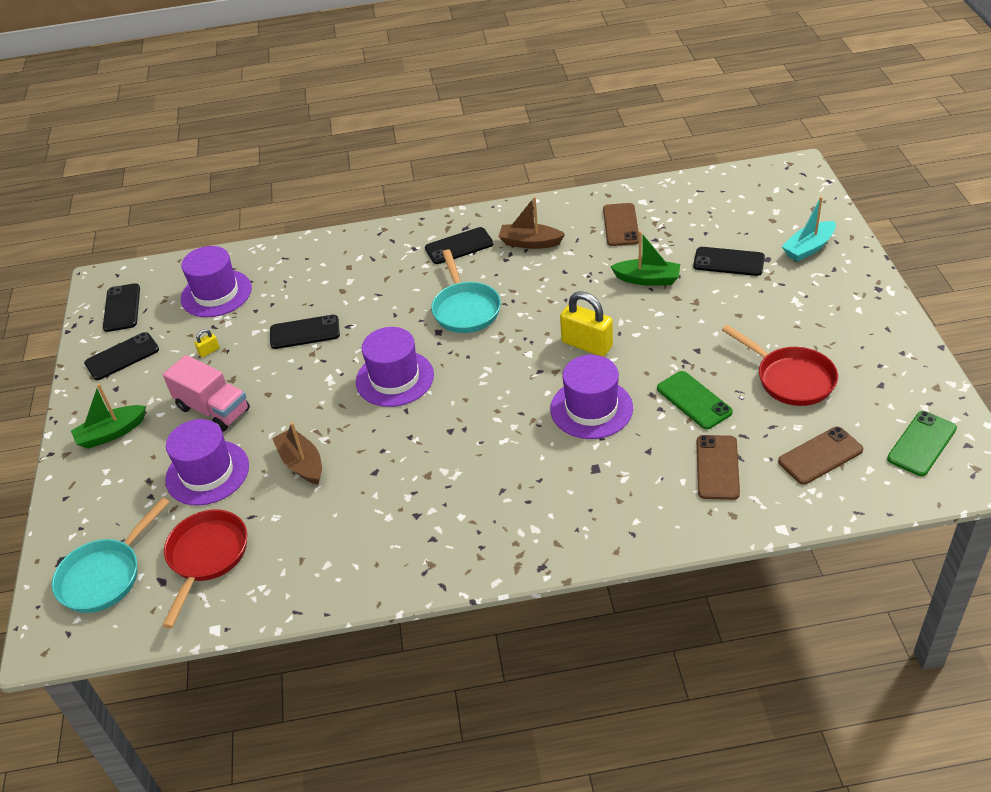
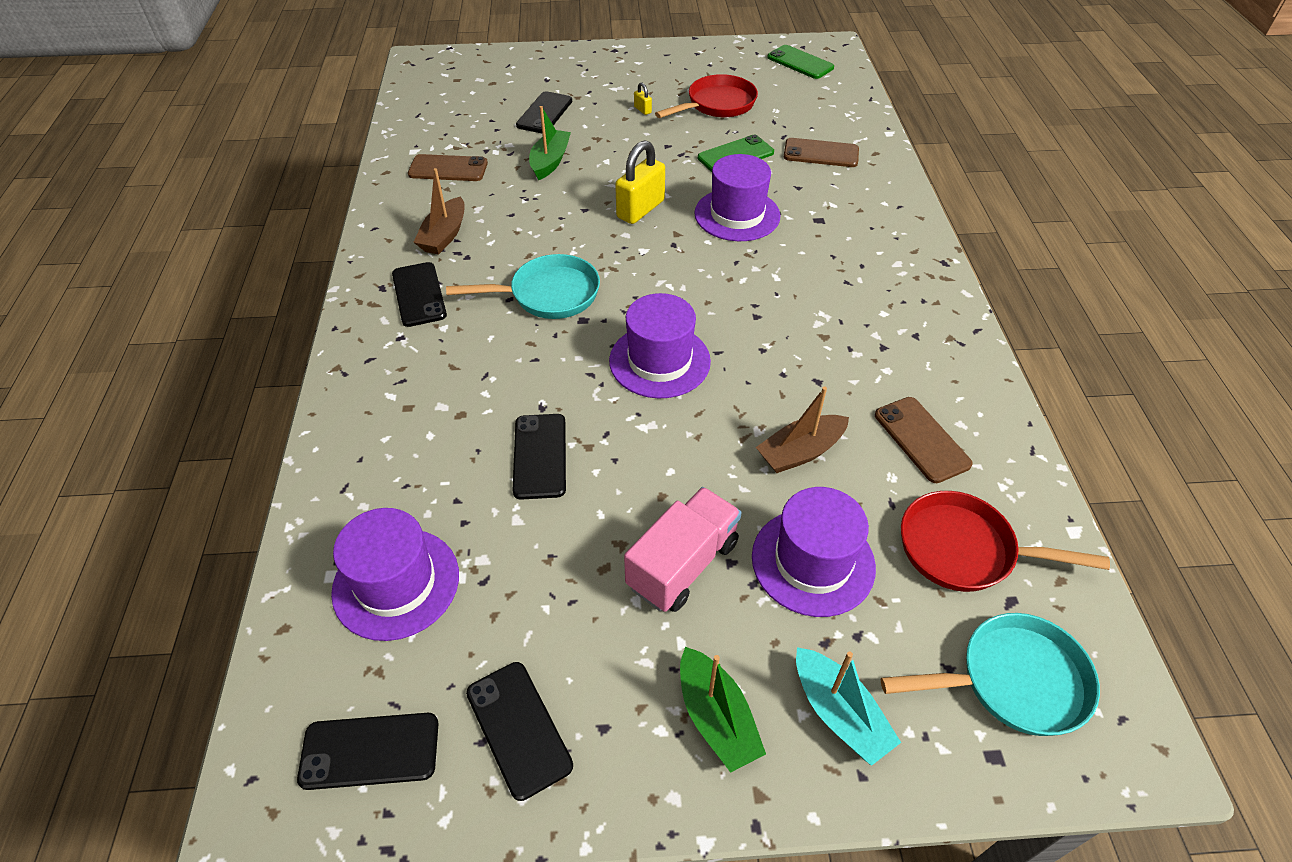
camera: 90 degrees left, 5 degrees up
turquoise pan [52,497,170,613] -> turquoise pan turned 45 degrees counterclockwise [881,613,1100,736]
yellow padlock [194,329,220,357] -> yellow padlock moved to [634,82,652,115]
brown phone [778,427,863,485] -> brown phone moved to [875,397,973,483]
turquoise boat [781,196,836,262] -> turquoise boat moved to [796,647,901,766]

